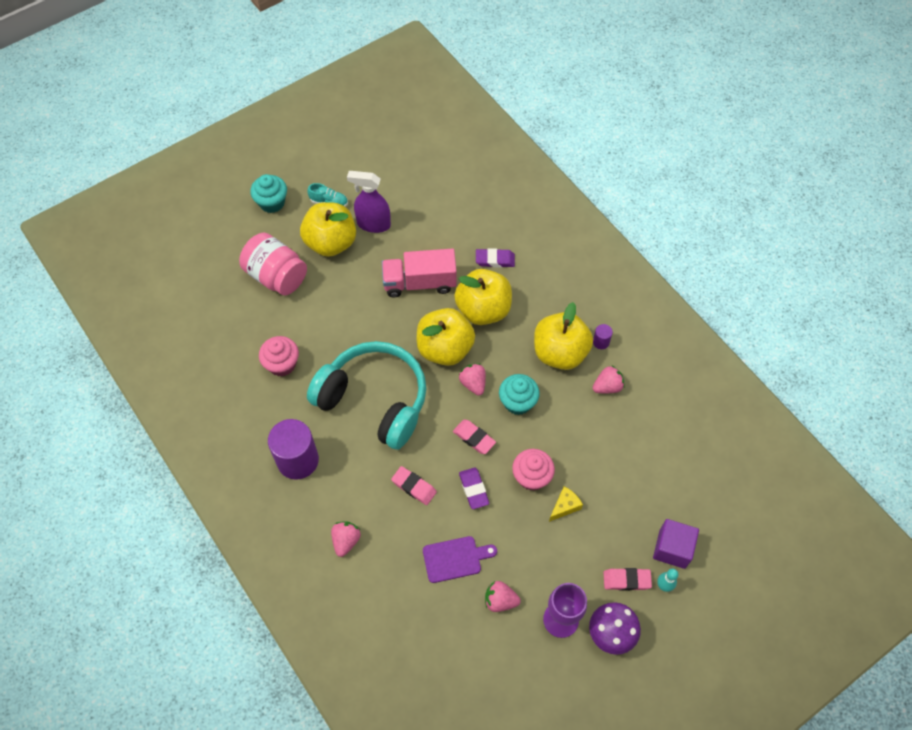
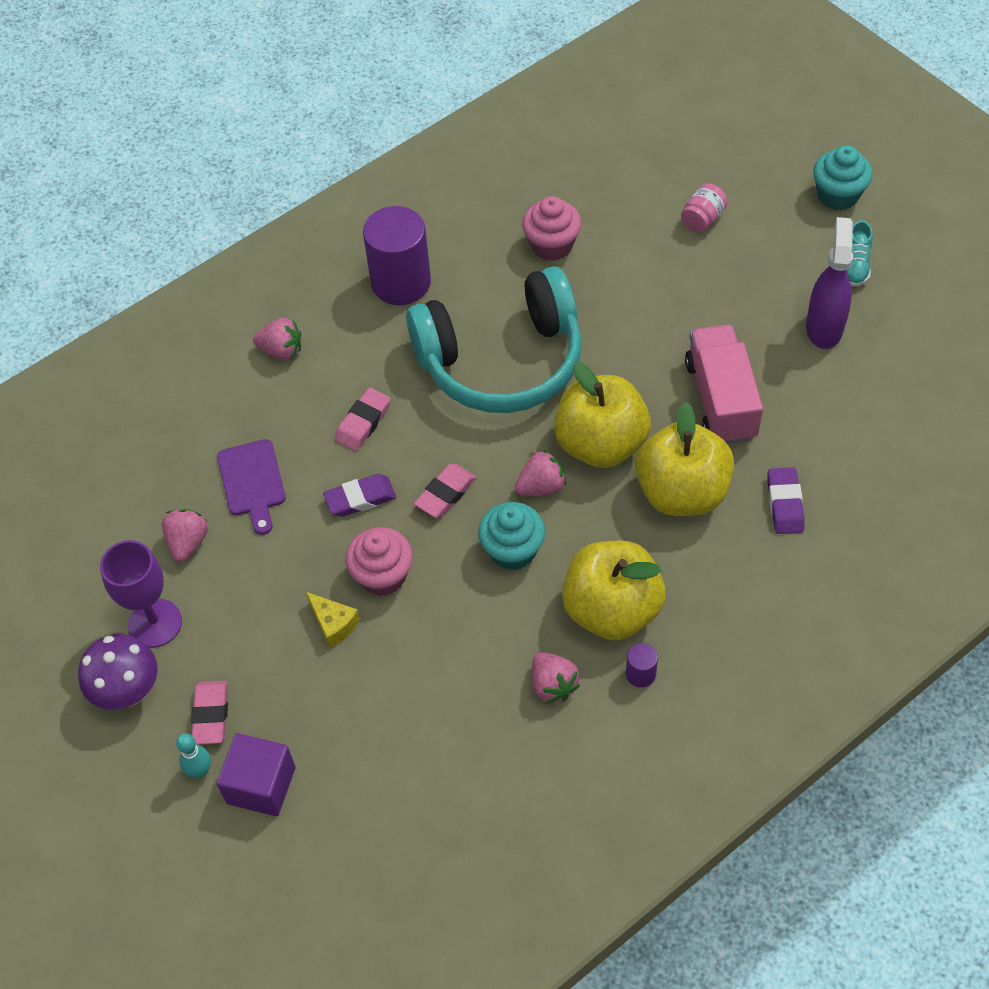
camera: 90 degrees right, 5 degrees down
pink jar [239,233,307,296] -> pink jar [681,183,728,233], size x0.49
yellow apple [300,202,356,257] -> none
turquoise headphones [307,341,426,450] -> turquoise headphones turned 45 degrees clockwise [406,266,582,413]

